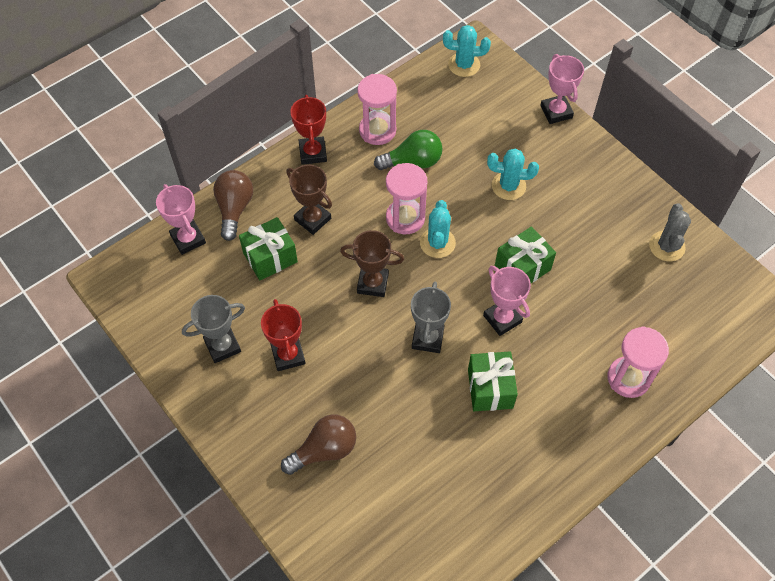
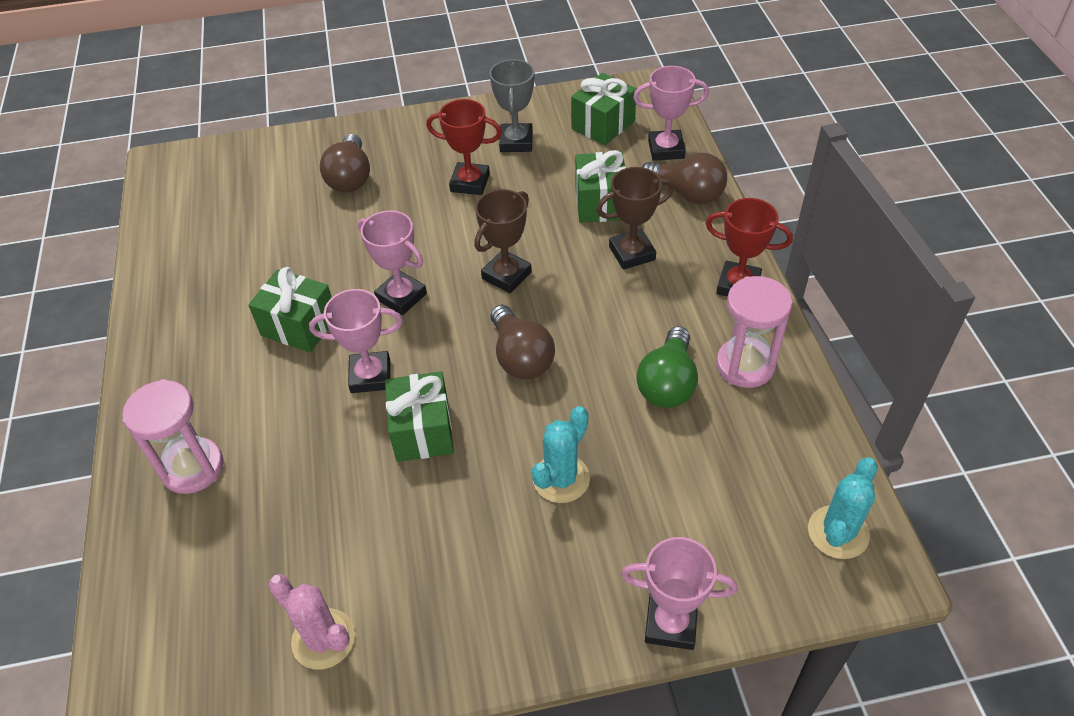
camera: 120 degrees right, 10 degrees down
pink hourglass [386,163,427,234] -> none
grey trophy [411,282,451,353] -> pink trophy [358,210,427,315]
turquoise cactus [420,200,456,258] -> brown light bulb [491,305,555,379]
grey cactus [649,203,691,261] -> pink cactus [268,574,355,670]
none -> green gift [571,73,637,145]

